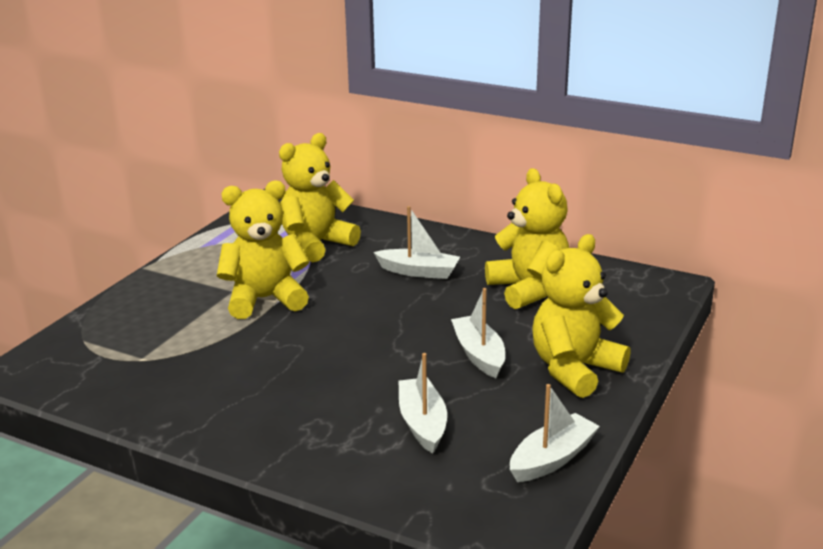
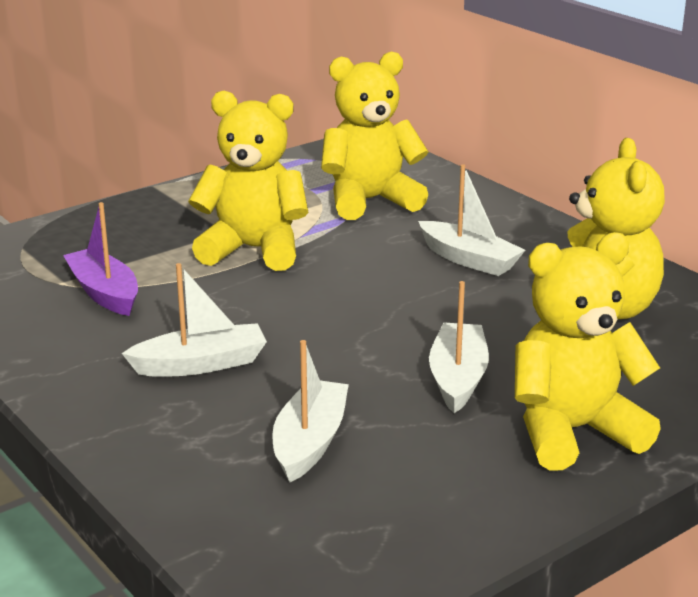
camera: 25 degrees right, 0 degrees up
white boat [510,384,600,482] -> white boat moved to [122,263,267,377]
none -> purple boat [63,202,138,316]

